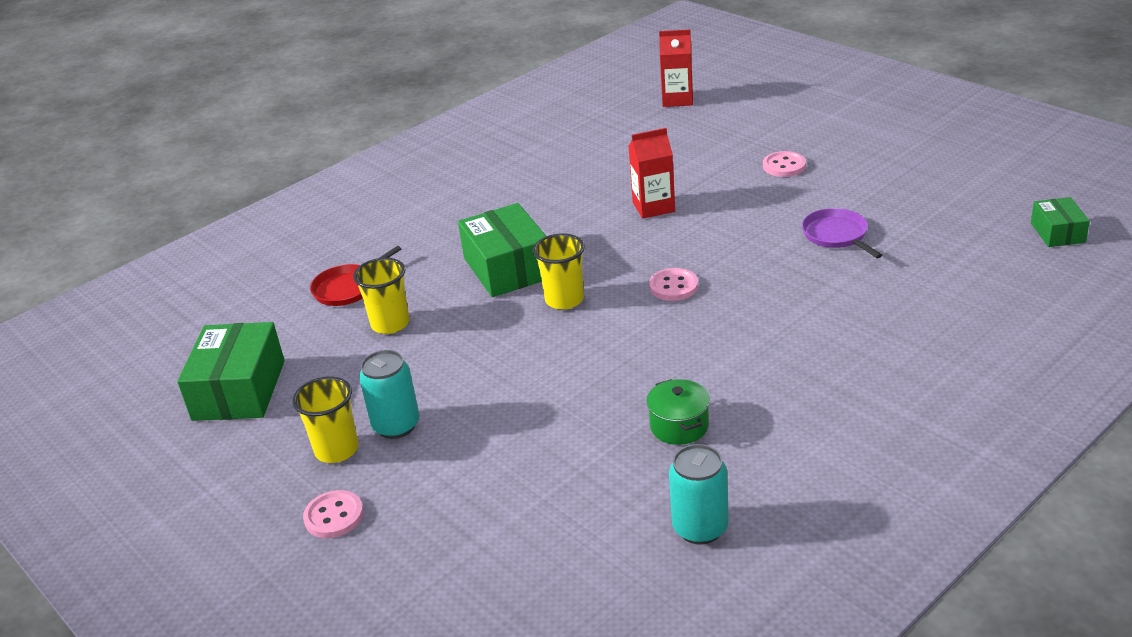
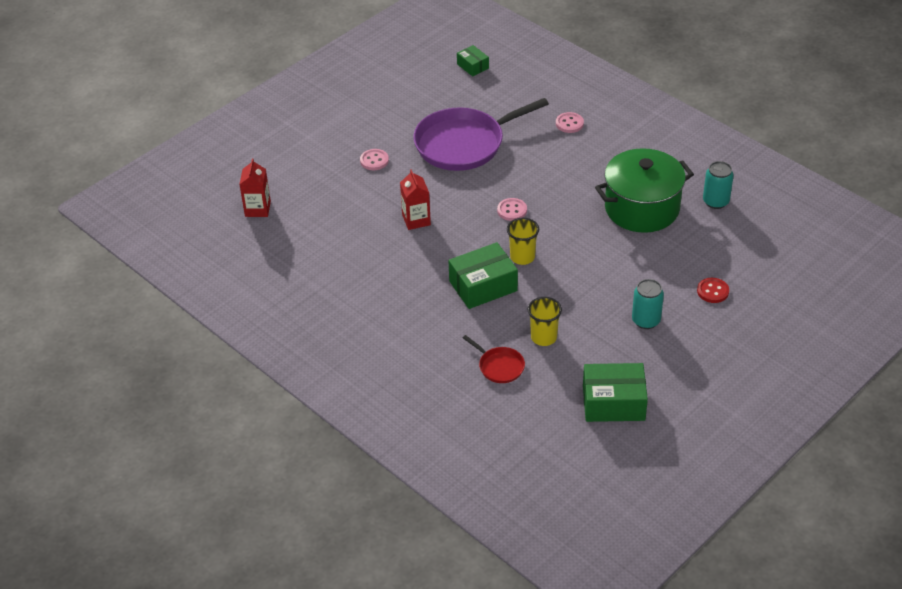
camera: 95 degrees left, 10 degrees up
yellow cup [292,376,359,463] -> none
pink button [303,490,364,538] -> pink button moved to [556,112,584,133]
green pot [646,379,710,445] -> green pot [595,148,694,233], size x2.41
purple pan [802,208,882,258] -> purple pan [413,98,549,171], size x2.26
green box [1031,197,1090,247] -> green box turned 60 degrees clockwise [457,45,489,76]
none -> red button [697,278,729,303]

